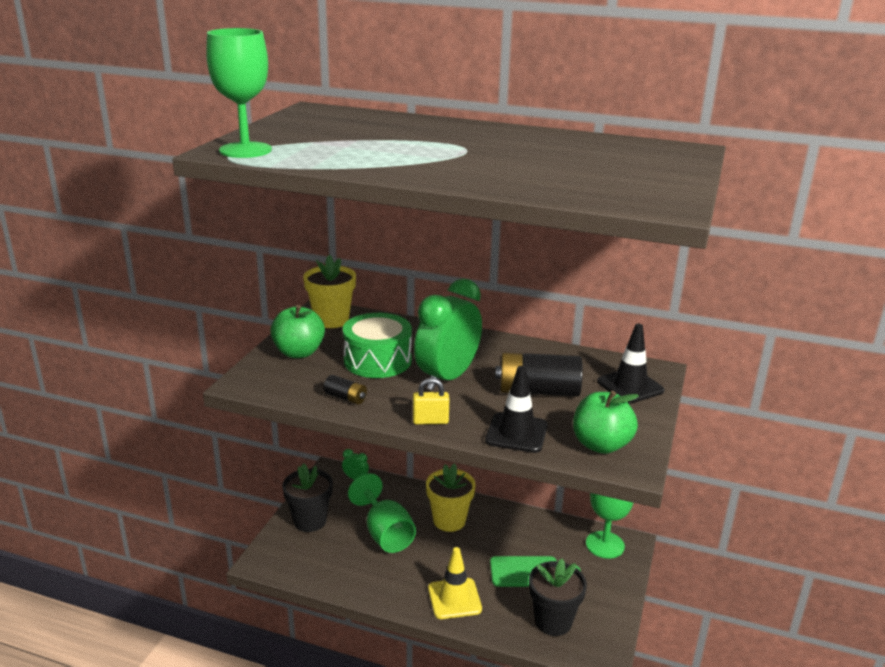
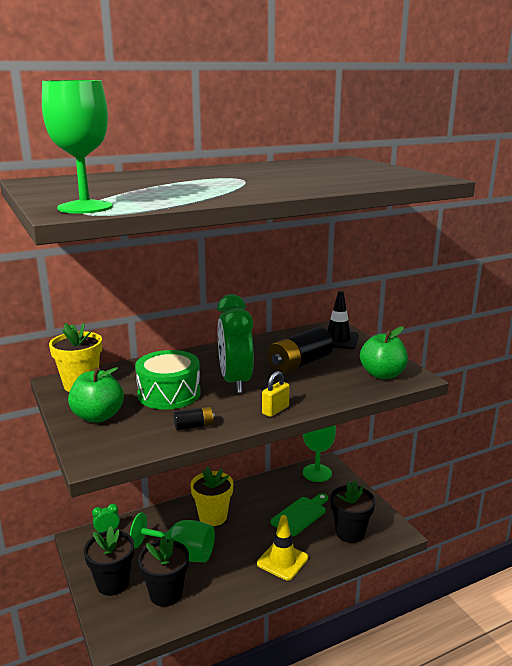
camera: 45 degrees left, 5 degrees down
black traffic cone [485,366,548,453] -> none
none -> black flower pot [138,535,189,607]

